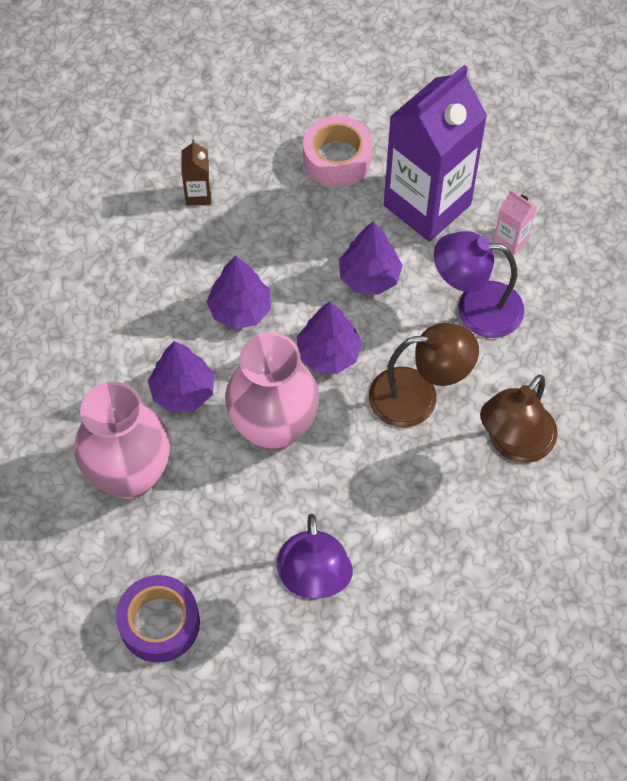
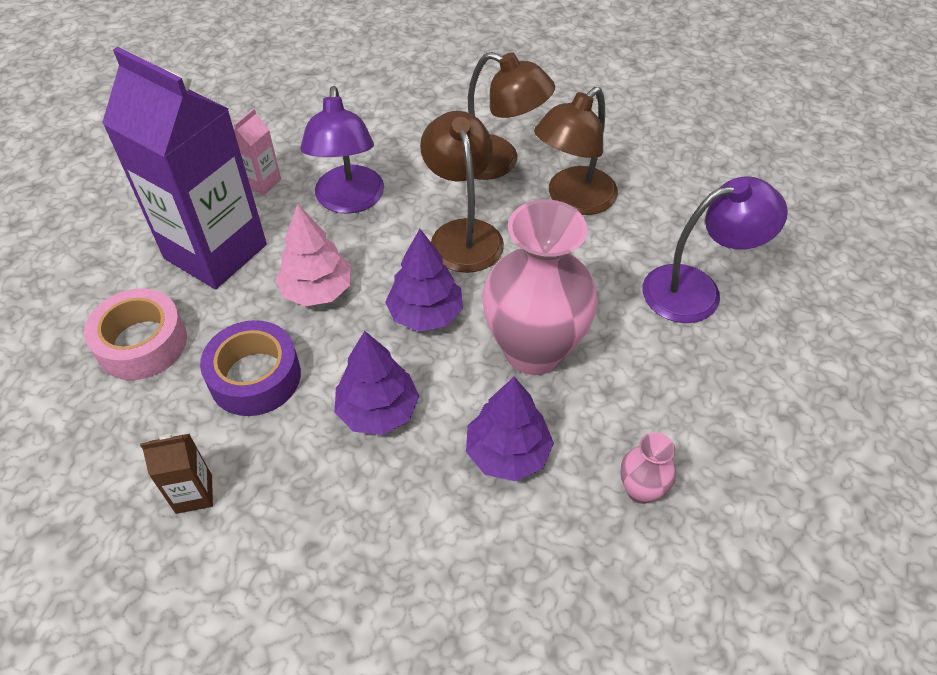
camera: 100 degrees left, 10 degrees down
pink vase [74,382,170,499] -> pink vase [620,432,676,504], size x0.44
purple tape [116,575,200,663] -> purple tape moved to [200,320,301,416]
purple tree [339,221,403,295] -> pink tree [275,204,351,307]
none -> brown lamp [534,87,618,215]

